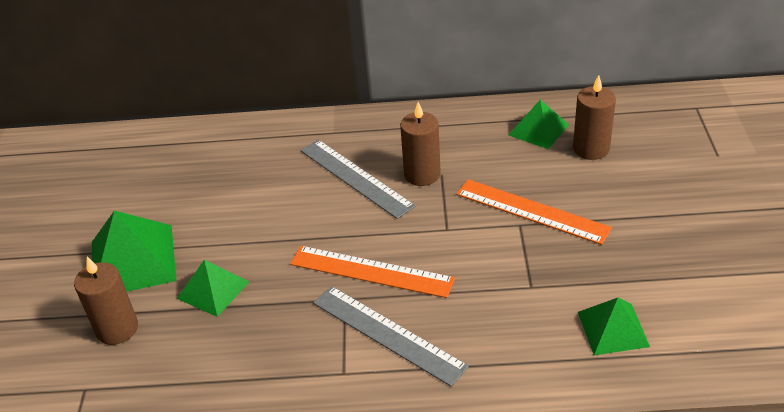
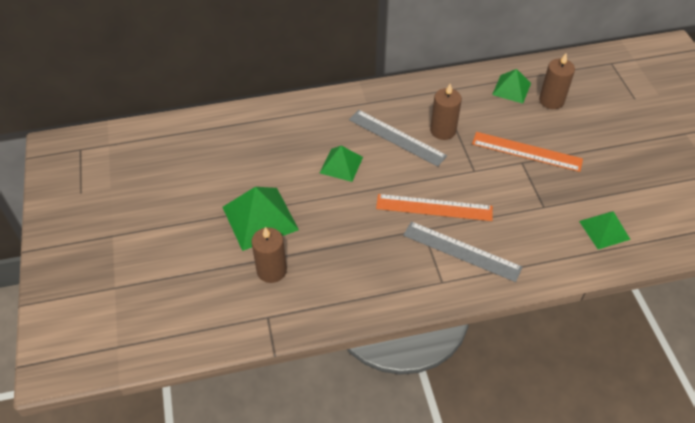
camera: 15 degrees left, 10 degrees up
green pyramid [177,260,249,317] -> green pyramid moved to [320,146,363,182]

